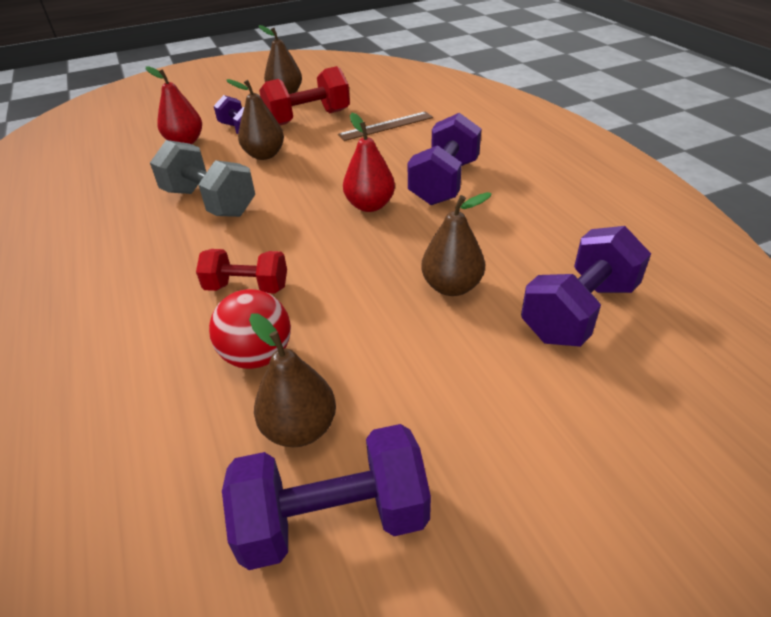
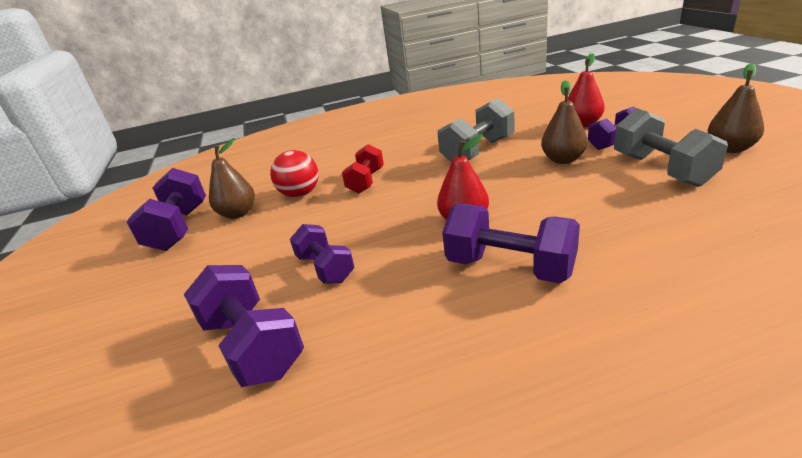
camera: 100 degrees right, 10 degrees down
red dumbbell [259,66,350,125] -> grey dumbbell [614,108,728,187]
brown ruler [338,111,433,141] -> none
brown pear [421,192,492,296] -> purple dumbbell [290,224,354,283]

